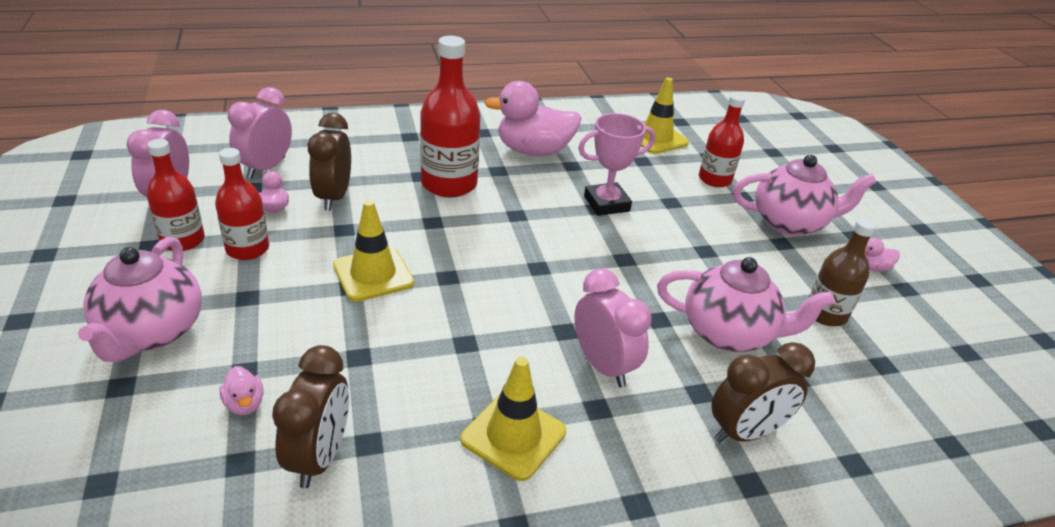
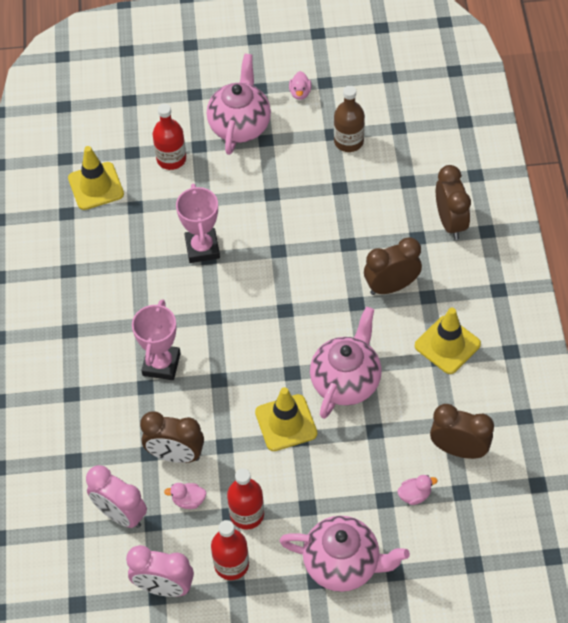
camera: 75 degrees left, 20 degrees up
red bottle [420,36,480,197] -> pink trophy [132,299,181,380]
pink duck [484,81,582,156] -> none
pink clock [574,268,652,387] -> brown clock [364,237,422,295]
pink teapot [657,257,835,352] -> pink teapot moved to [310,307,382,419]

